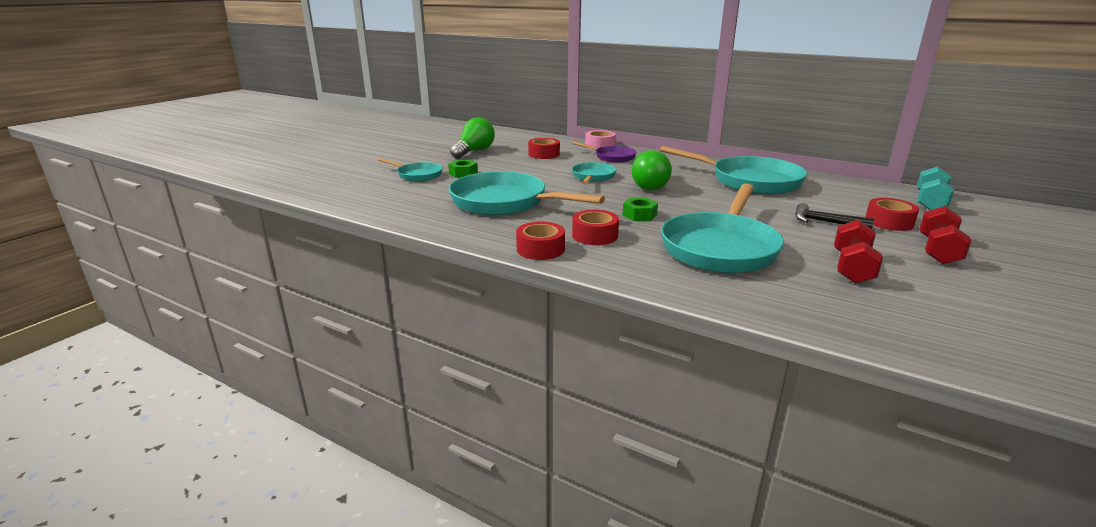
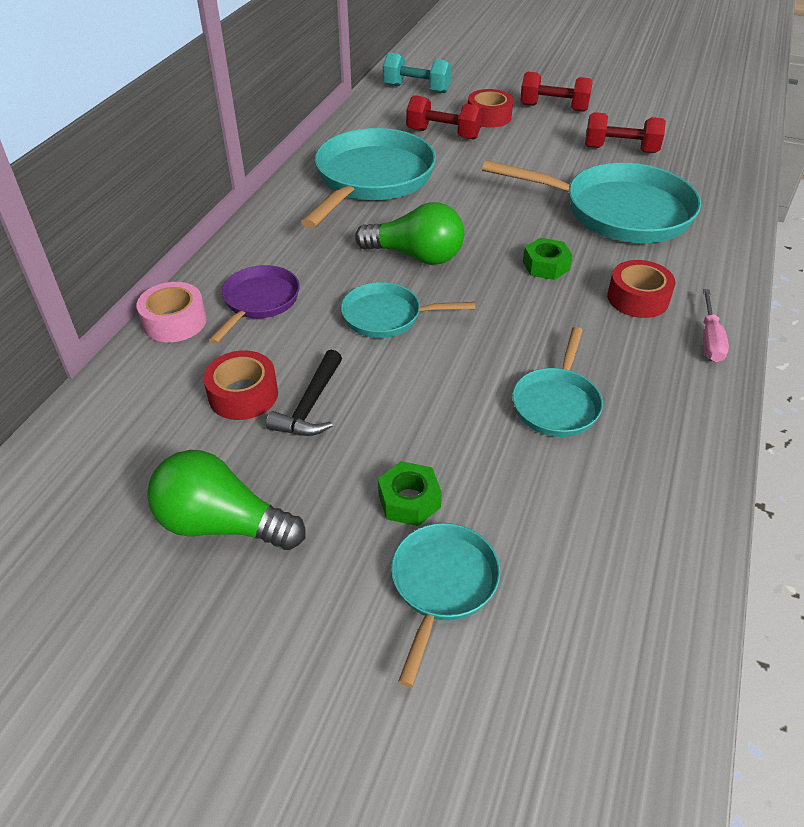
camera: 100 degrees left, 20 degrees up
turquoise pan [448,171,605,215] -> turquoise pan [512,327,603,437], size x0.53
red tape [516,222,565,260] -> pink screwdriver [702,289,729,362]
black hammer [795,203,874,229] -> black hammer moved to [266,350,342,436]
none -> red dumbbell [406,95,482,140]

